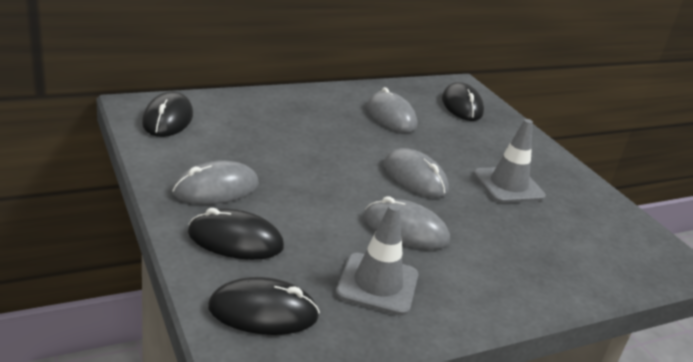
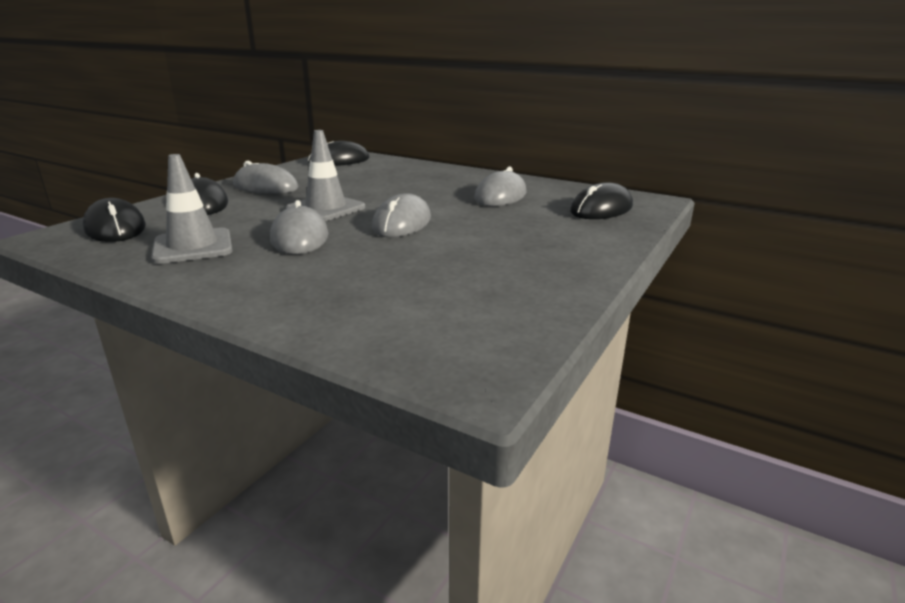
camera: 60 degrees right, 5 degrees down
grey traffic cone [473,119,546,203] -> grey traffic cone moved to [286,130,365,221]

